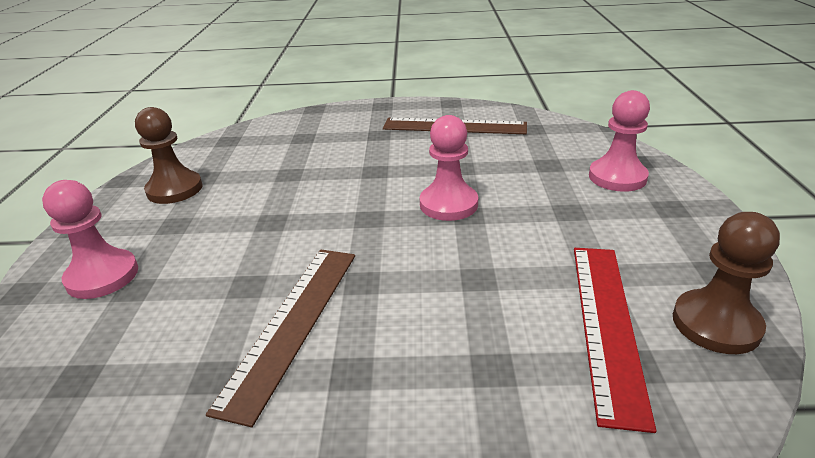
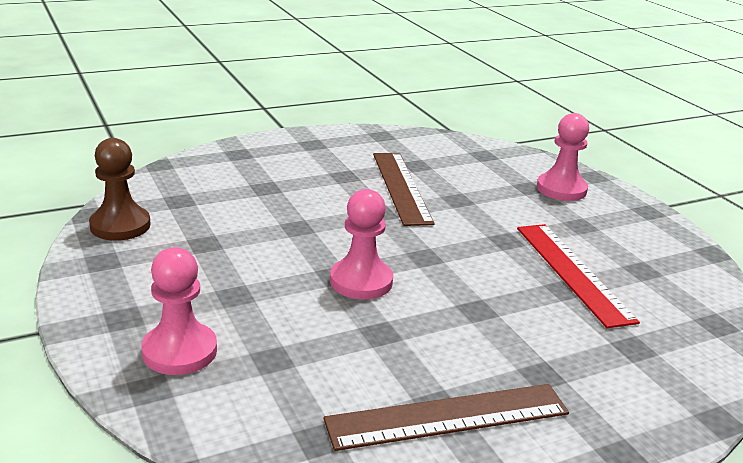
camera: 150 degrees right, 5 degrees down
brown pawn [135,107,202,204] -> none
red ruler [574,248,656,433] -> red ruler moved to [517,224,640,328]

